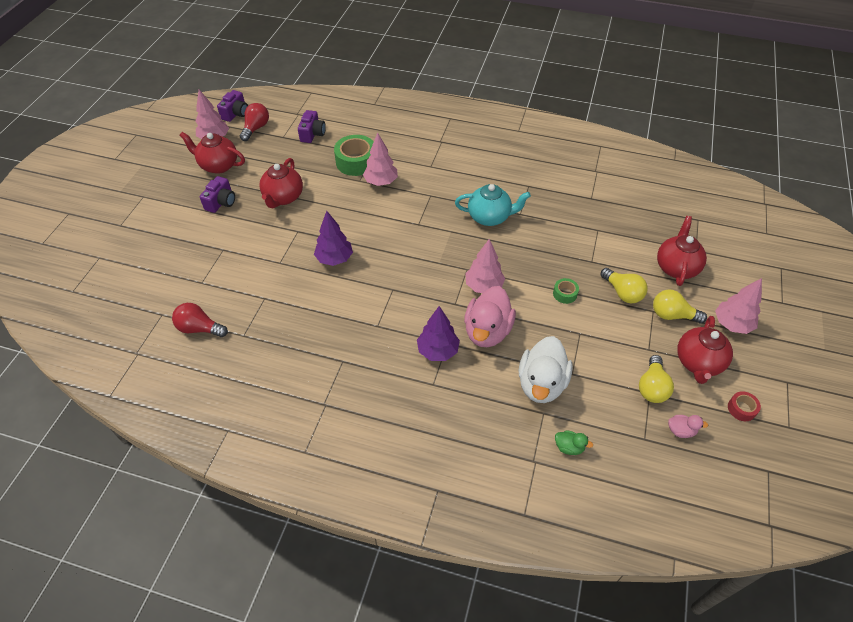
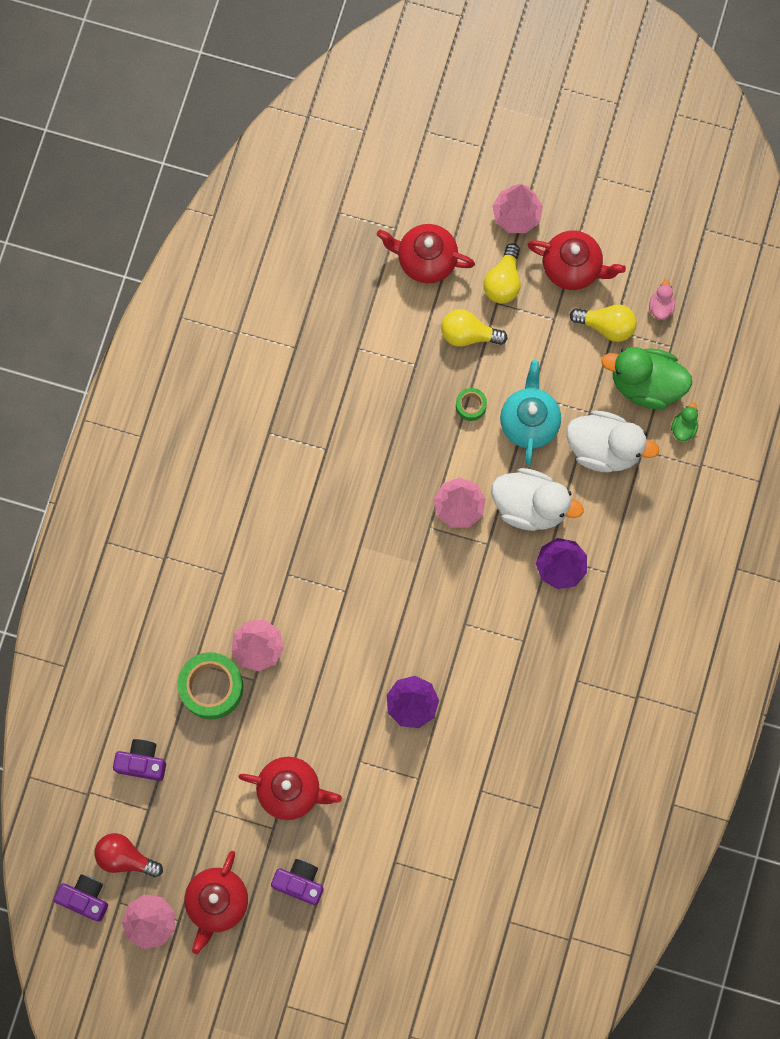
camera: 90 degrees left, 25 degrees up
red light bulb [172,303,228,337] -> none
turquoise teapot [455,184,531,226] -> turquoise teapot moved to [500,360,561,465]
pink duck [464,286,516,347] -> white duck [491,468,584,531]
yellow light bulb [601,268,647,303] -> yellow light bulb turned 135 degrees counterclockwise [441,309,508,347]
red tape [728,391,761,421] -> none
none -> green duck [601,347,692,409]

